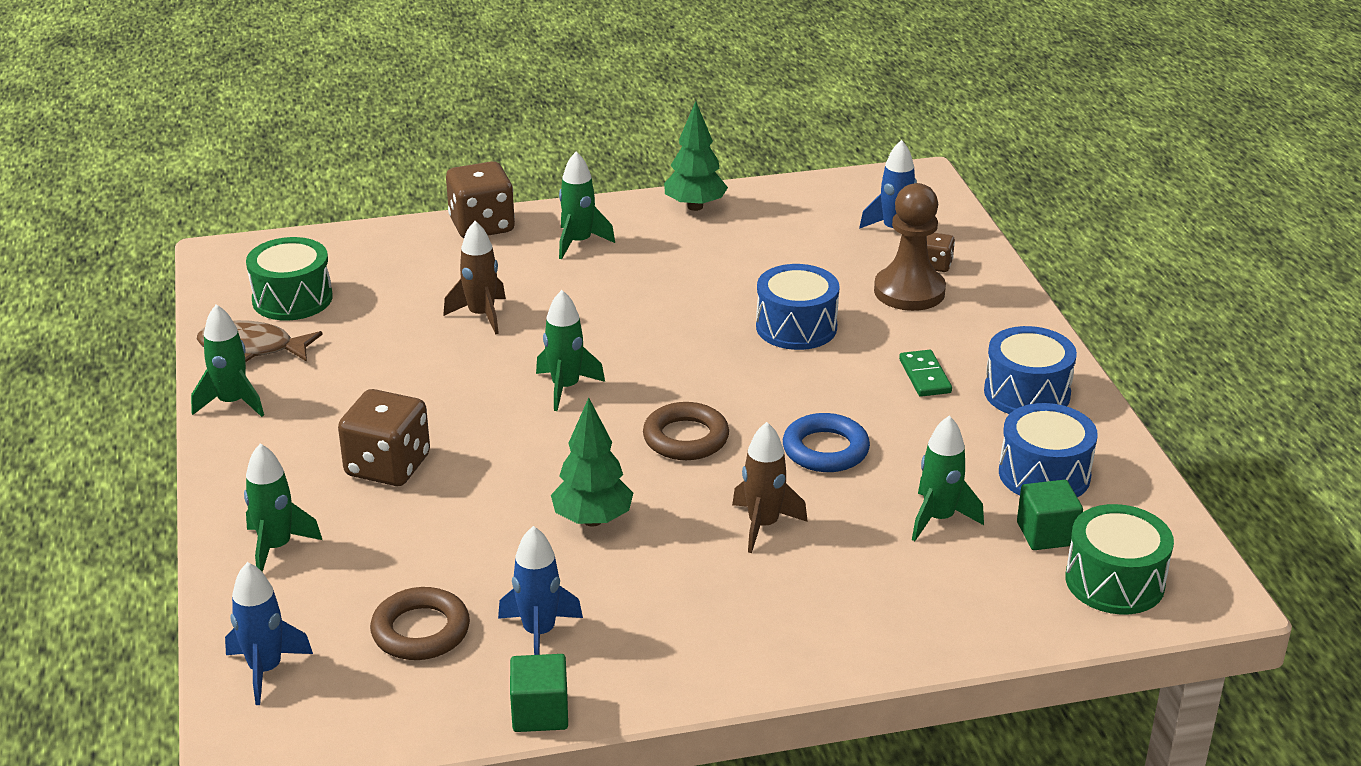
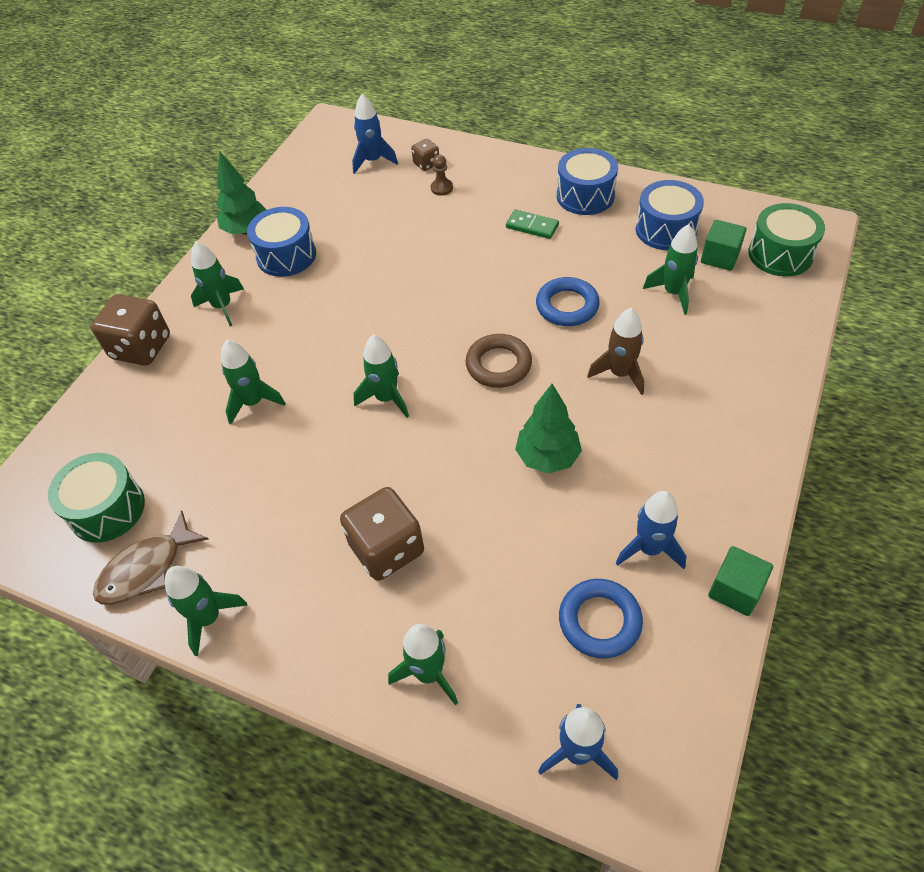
camera: 50 degrees left, 20 degrees up
brown ring [370,587,470,660] -> blue ring [559,579,643,659]
brown rocket [443,221,506,334] -> green rocket [221,340,286,425]
blue drum [756,264,840,350] -> blue drum moved to [247,207,316,277]
brown pawn [874,183,946,311] -> brown pawn [431,155,453,196], size x0.44

